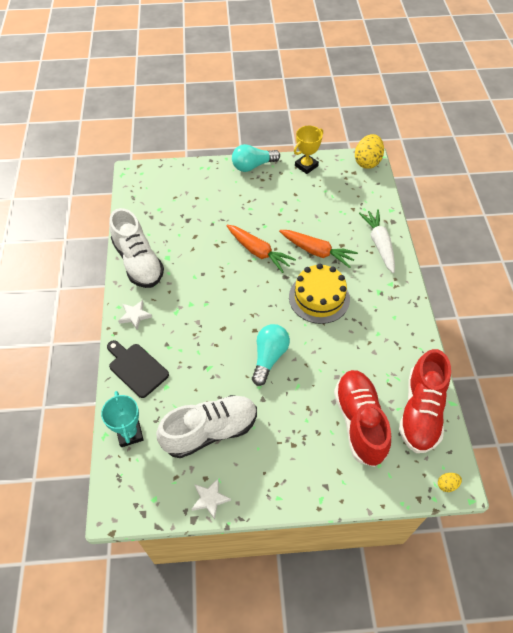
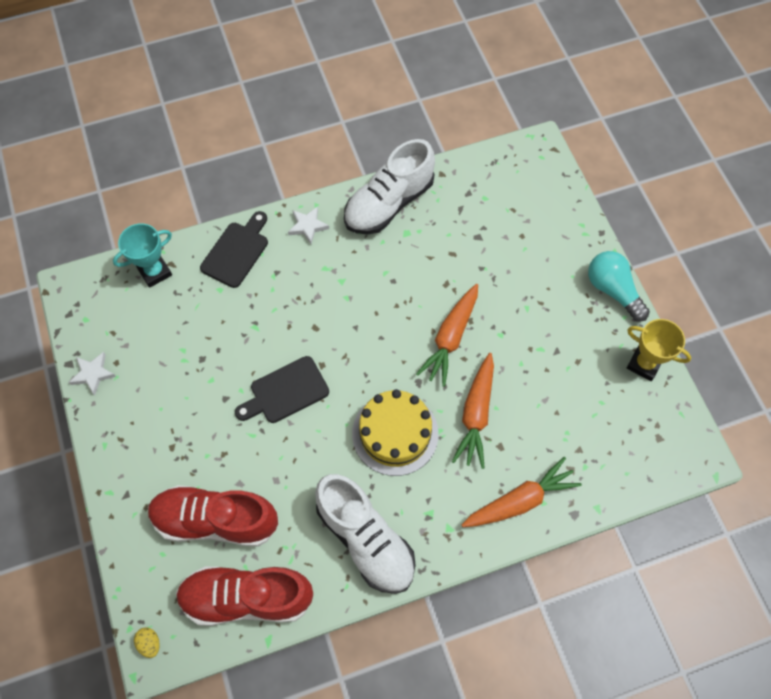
camera: 75 degrees right, 10 degrees up
white shoe [156,395,257,458] -> white shoe moved to [315,474,416,594]
turquoise light bulb [252,324,290,386] -> black cutting board [235,356,329,423]
red shoe [334,370,391,467] -> red shoe turned 150 degrees counterclockwise [148,485,278,547]
yellow egg [355,134,384,169] -> none
white carrot [359,209,395,273] -> orange carrot [462,457,582,527]

